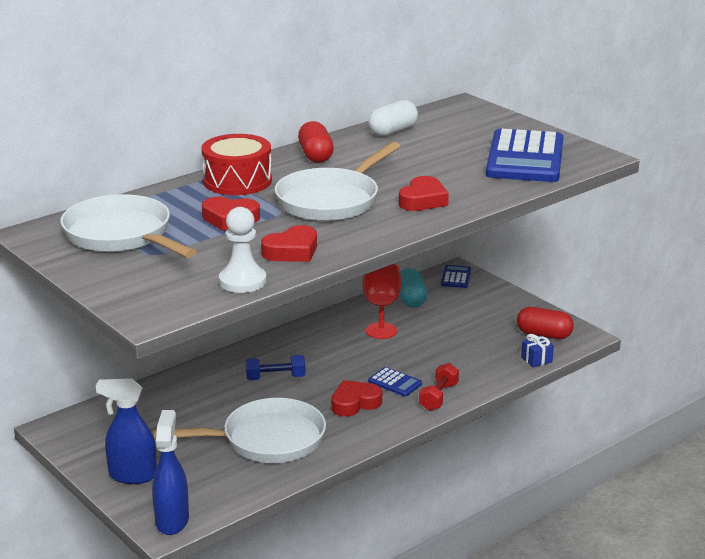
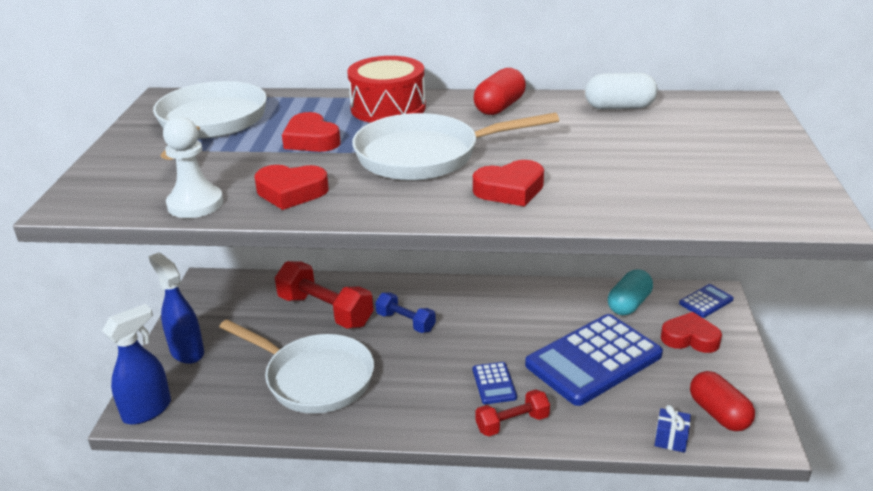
camera: 45 degrees right, 5 degrees up
red heart [331,380,382,417] -> red heart moved to [661,312,722,353]
red goblet [362,263,401,339] -> none
blue calculator [486,129,563,182] -> blue calculator moved to [525,314,663,406]
none -> red dumbbell [275,261,374,329]

